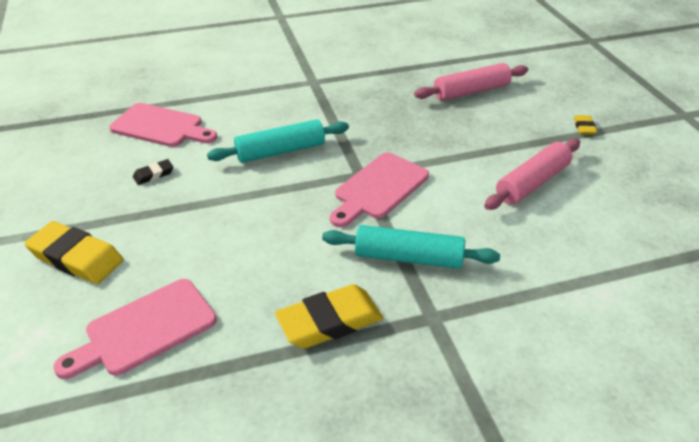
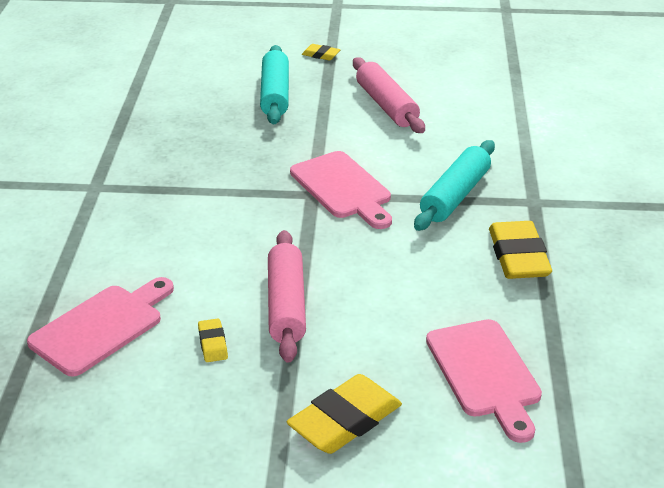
camera: 70 degrees left, 5 degrees down
black eraser [133,159,173,185] -> yellow eraser [198,319,228,362]
turquoise rolling pin [207,119,349,163] -> turquoise rolling pin moved to [260,45,289,124]
pink rolling pin [414,63,528,101] -> pink rolling pin moved to [268,230,306,363]

